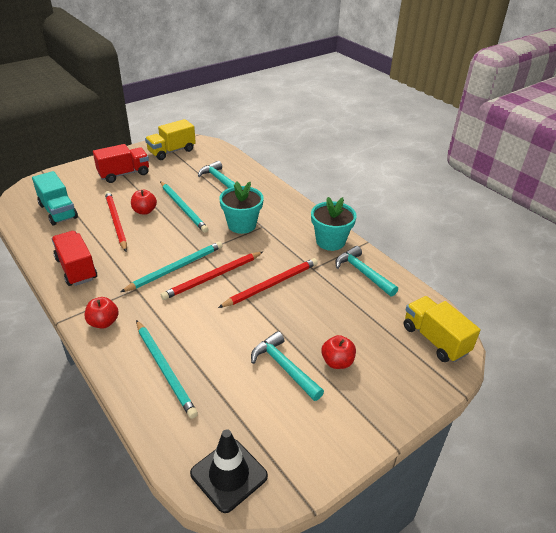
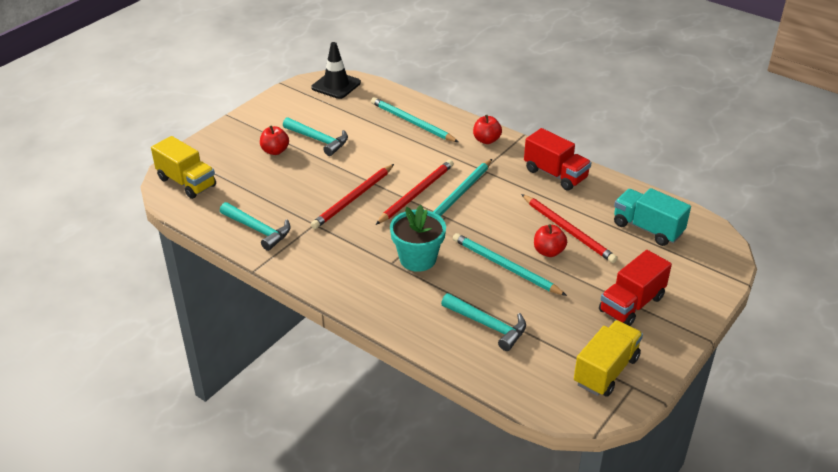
camera: 165 degrees right, 0 degrees up
turquoise flower pot [311,197,357,251] -> none

